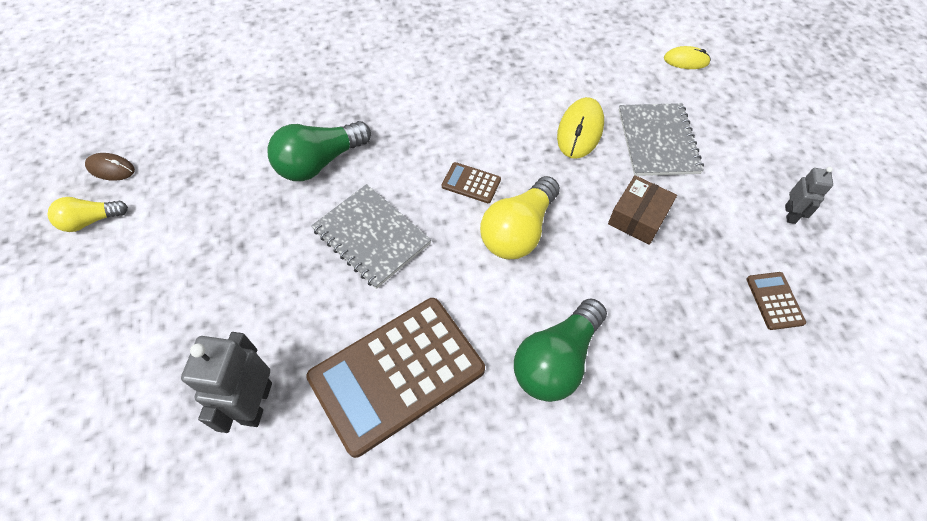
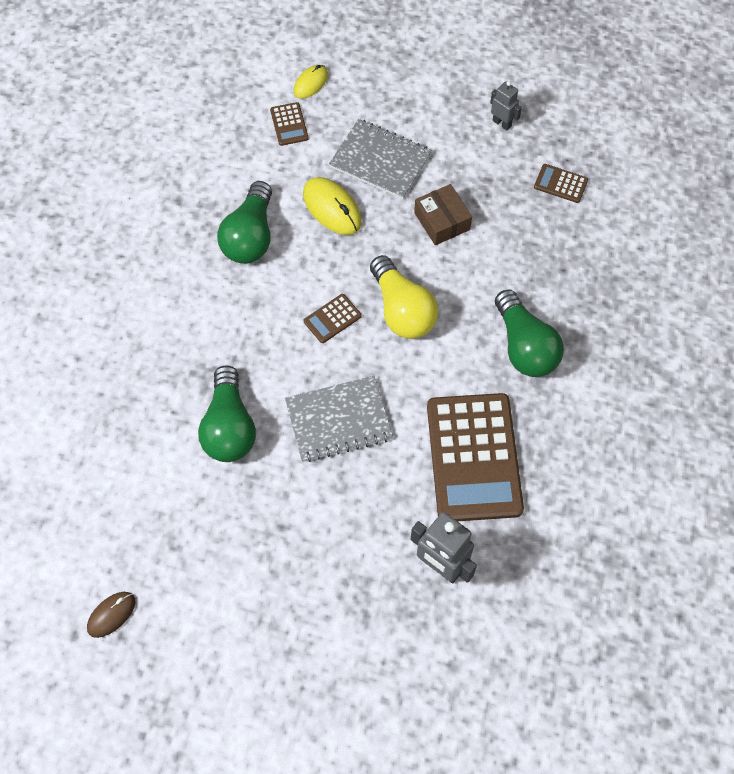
camera: 60 degrees left, 5 degrees up
yellow light bulb [48,197,128,232] -> none
none -> green light bulb [217,181,272,264]
none -> brown calculator [270,102,309,146]

